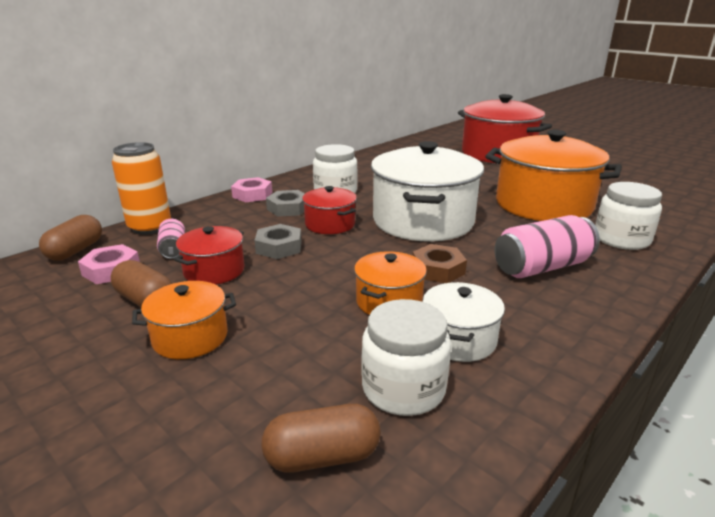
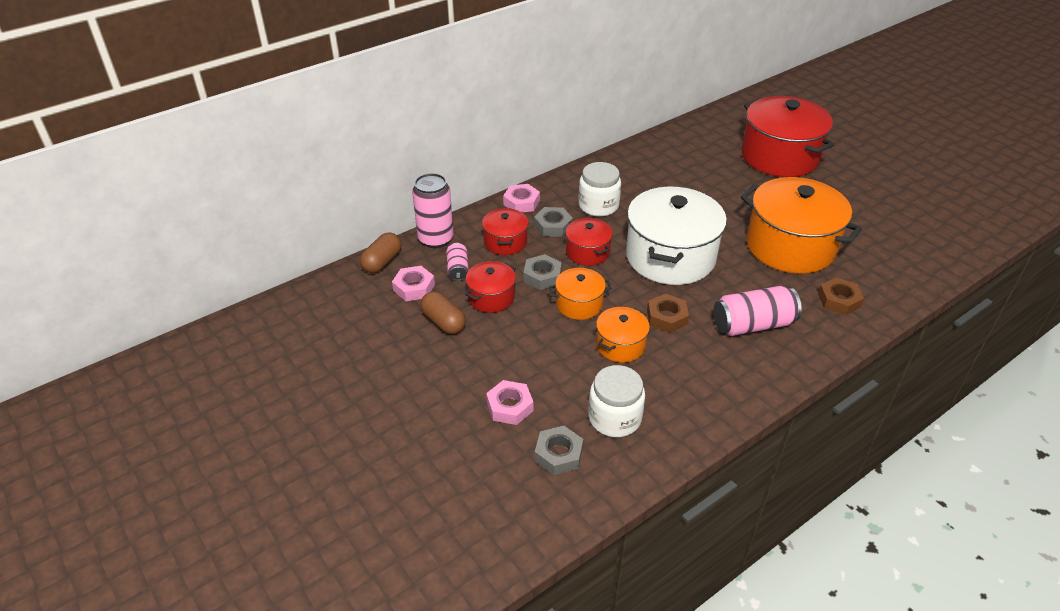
camera: 10 degrees right, 15 degrees up
orange can [112,142,171,235] -> pink can [412,173,454,248]
orange pot [132,281,236,359] -> orange pot moved to [549,268,612,320]
brown capsule [261,404,381,473] -> grey nut [535,426,583,475]
white pot [422,282,505,362] -> none
white jar [595,182,662,250] -> brown nut [818,277,864,315]
none -> red pot [482,208,528,255]
none -> pink nut [486,380,534,425]

